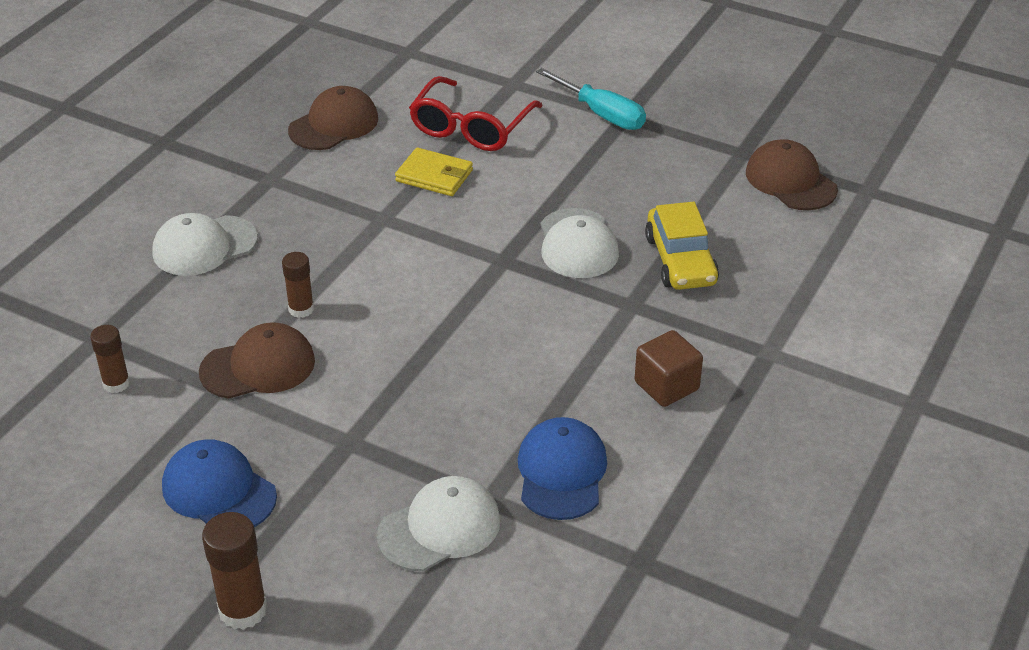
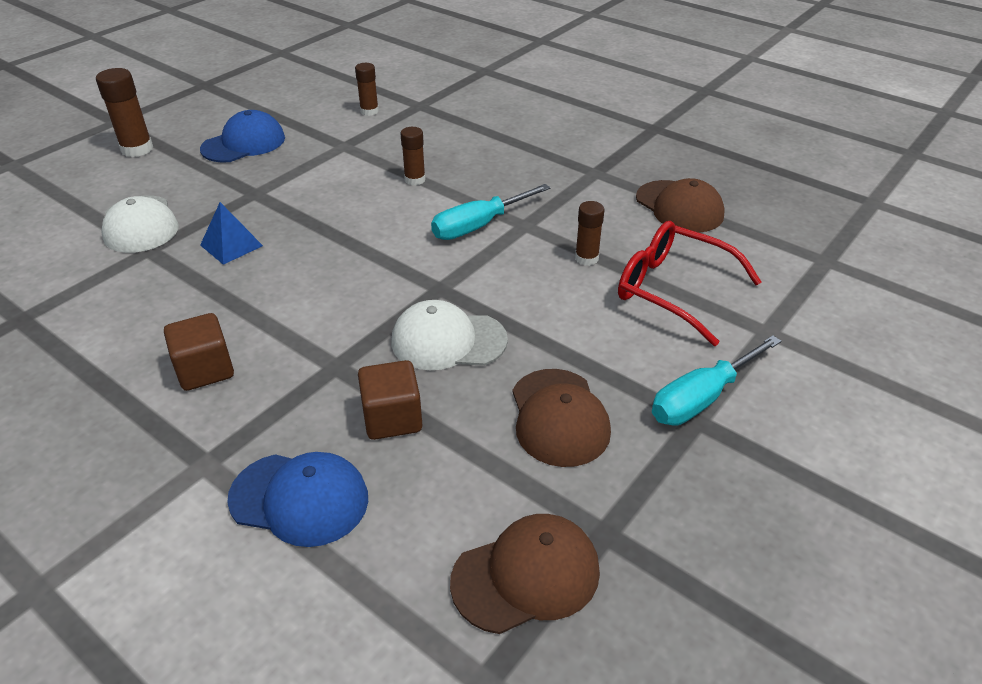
camera: 100 degrees right, 0 degrees up
white cap [152,213,258,276] -> none
brown cap [199,322,315,399] -> brown cap moved to [512,369,611,467]
yellow wallet [395,147,473,196] -> brown glue stick [575,201,604,266]
blue cap [518,417,607,520] -> blue cap moved to [227,452,368,547]
yellow car [645,201,719,290] -> brown cube [358,360,422,440]
none -> blue pyramid [200,202,263,265]
none -> turquoise screwdriver [431,184,551,240]

